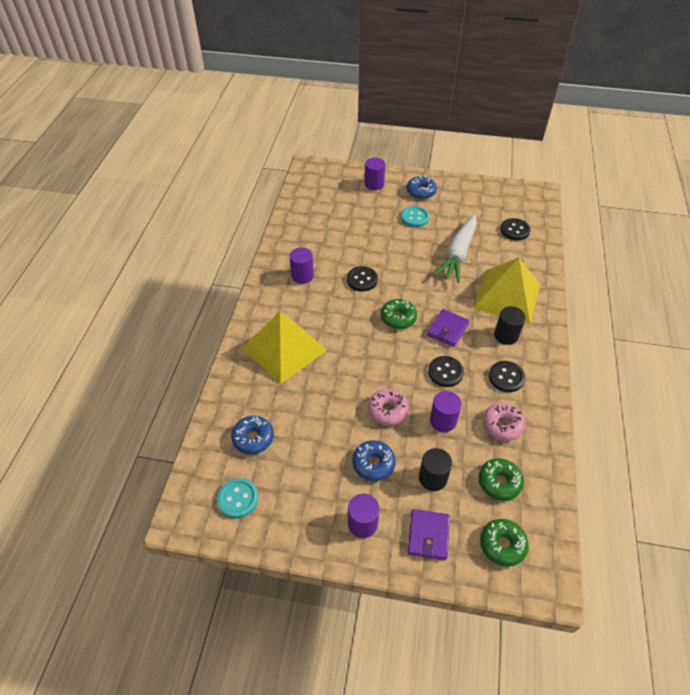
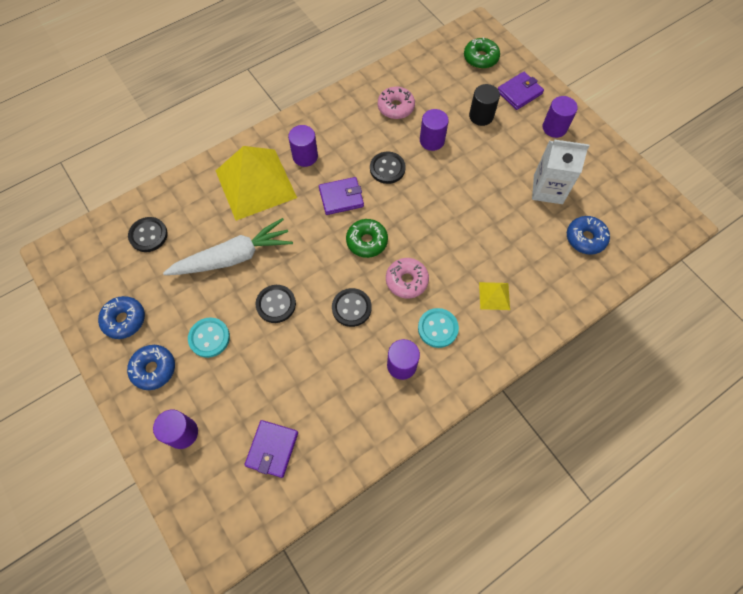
camera: 135 degrees left, 15 degrees up
turquoise button [217,478,258,518] -> turquoise button moved to [418,308,459,348]
yellow pyramid [243,312,327,384] -> yellow pyramid [479,282,510,310], size x0.42
blue donut [352,440,396,481] -> blue donut moved to [98,296,145,339]
pink donut [368,389,409,426] -> pink donut moved to [386,258,429,299]
green donut [478,458,524,501] -> none
black button [489,361,525,392] -> black button moved to [255,285,296,323]
black cylinder [494,306,526,345] -> purple cylinder [288,125,318,167]
none -> purple wallet [244,420,298,478]
none -> white carton [532,139,590,204]

